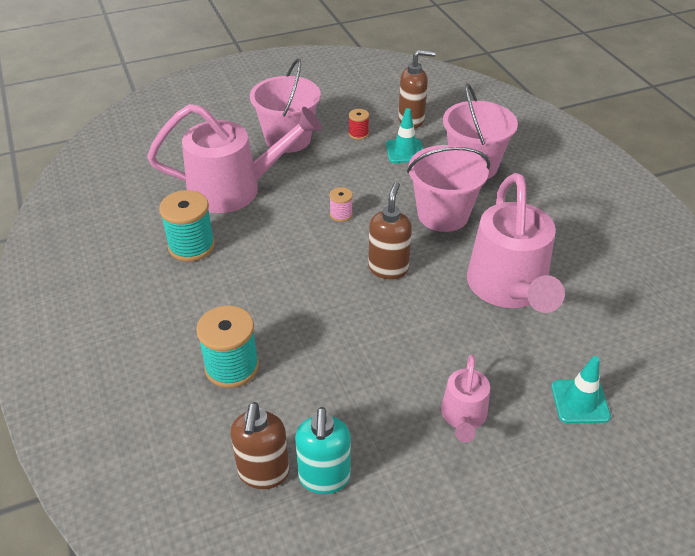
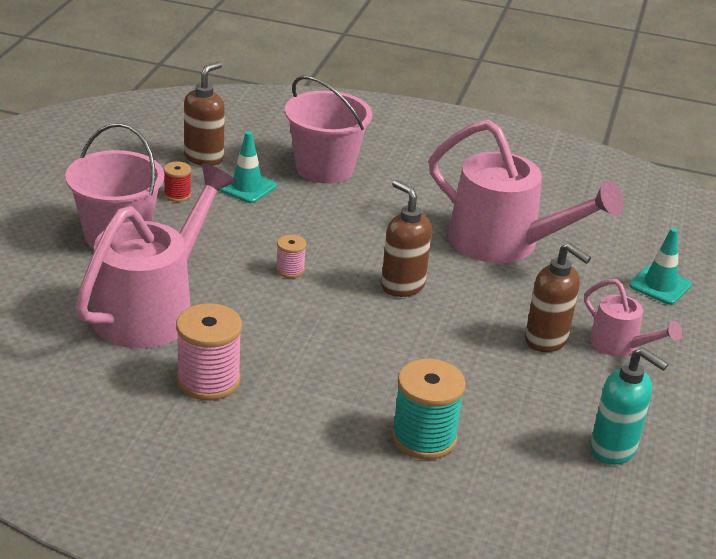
camera: 55 degrees left, 10 degrees down
turquoise spool [159,190,215,262] -> pink spool [176,303,242,401]
brown soap dispenser [230,402,289,489] -> brown soap dispenser moved to [525,243,591,352]
pink bucket [407,145,490,232] -> none

